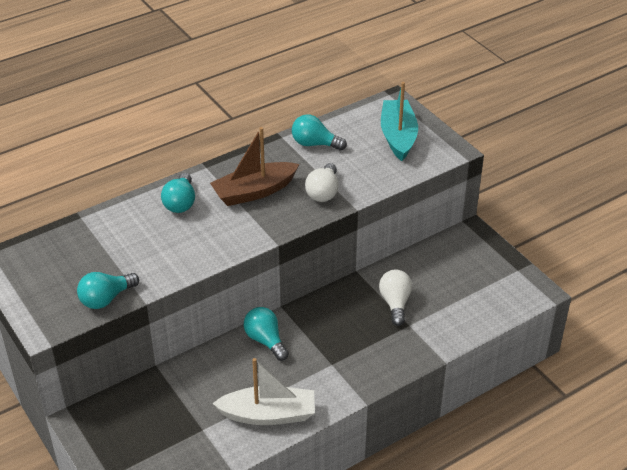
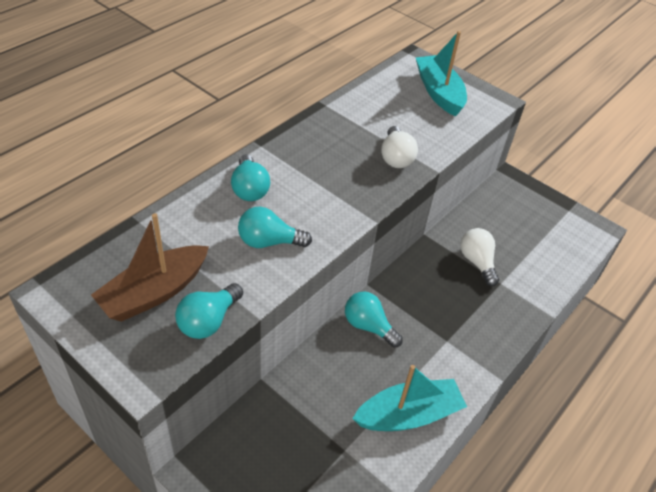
camera: 20 degrees left, 5 degrees up
brown boat [210,127,299,206] -> brown boat moved to [91,213,209,322]
white boat [212,358,315,425] -> turquoise boat [352,365,467,431]
turquoise light bulb [292,114,347,151] -> turquoise light bulb moved to [238,207,312,248]

